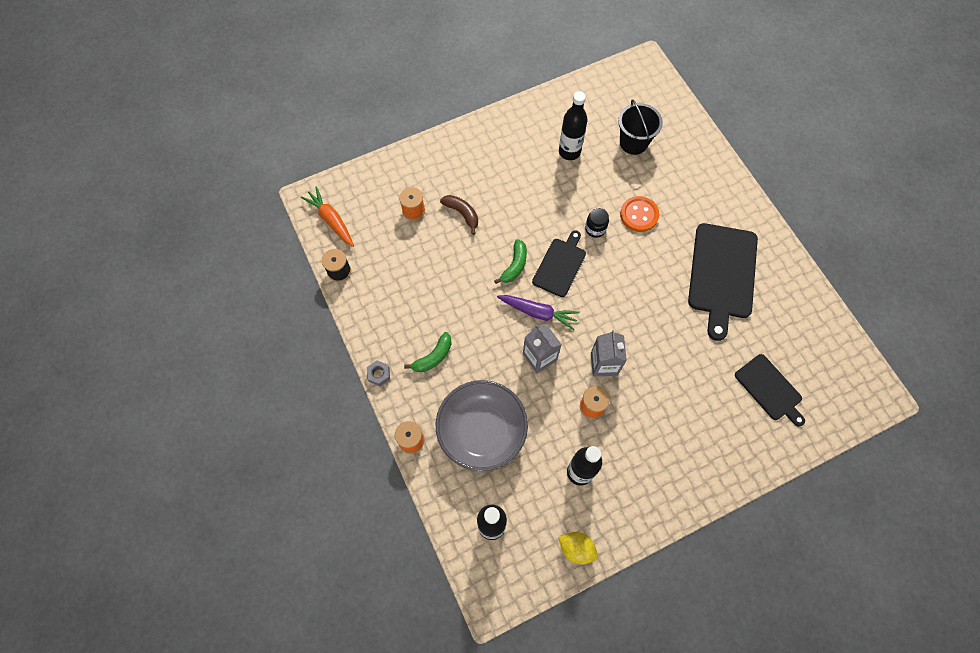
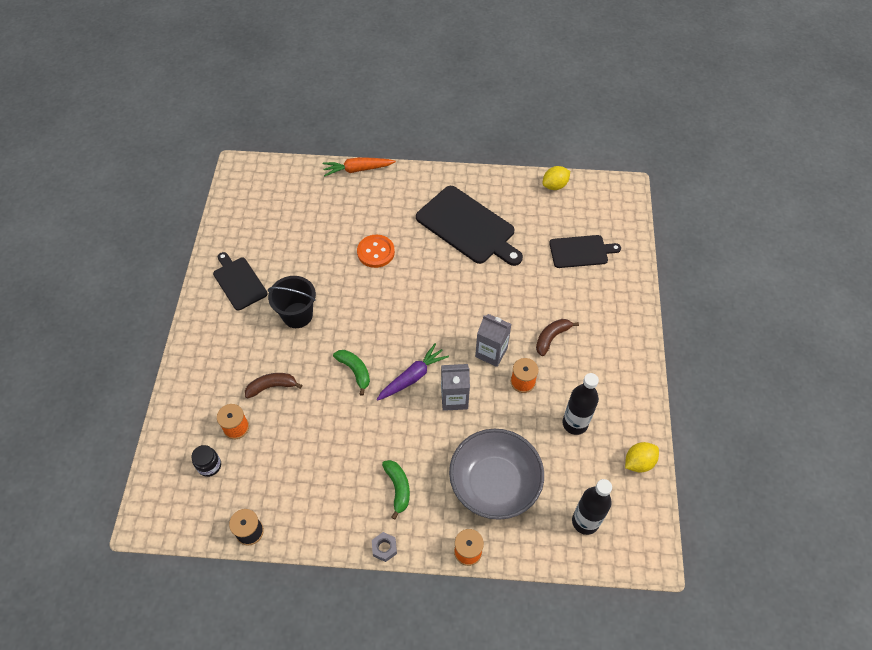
camera: 60 degrees left, 10 degrees down
orange carrot [301,187,354,247] -> orange carrot moved to [323,157,396,176]
black cutting board [532,230,586,297] -> black cutting board moved to [213,252,268,311]
black bottle [559,91,588,160] -> none
black jar [585,208,609,238] -> black jar moved to [192,445,221,477]
black bucket [618,100,663,155] -> black bucket moved to [268,276,316,328]
none -> brown banana [536,319,579,356]
none -> yellow lemon [542,166,570,190]

